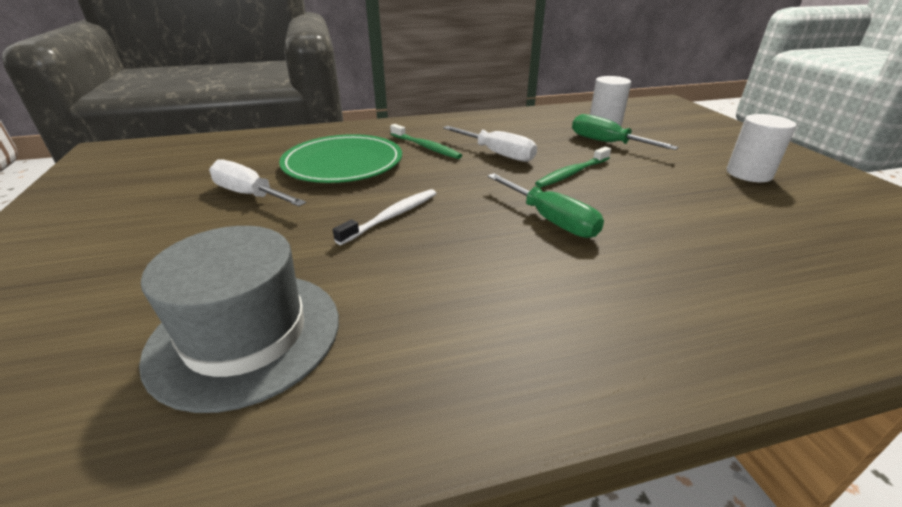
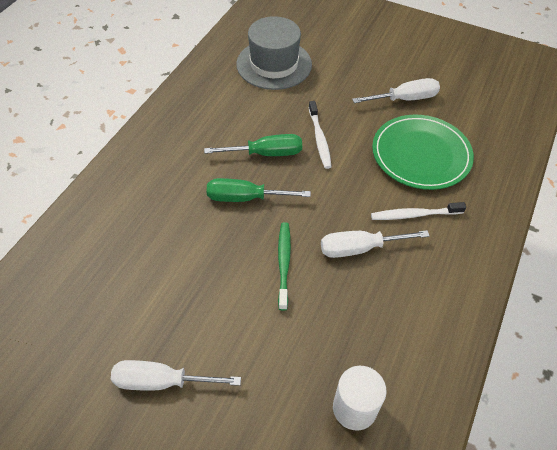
camera: 130 degrees right, 20 degrees up
green toothbrush [390,124,462,159] -> white toothbrush [371,202,466,220]
green screwdriver [572,114,679,150] -> green screwdriver moved to [204,134,302,156]
white cylinder [727,114,797,182] -> white screwdriver [111,360,241,391]

